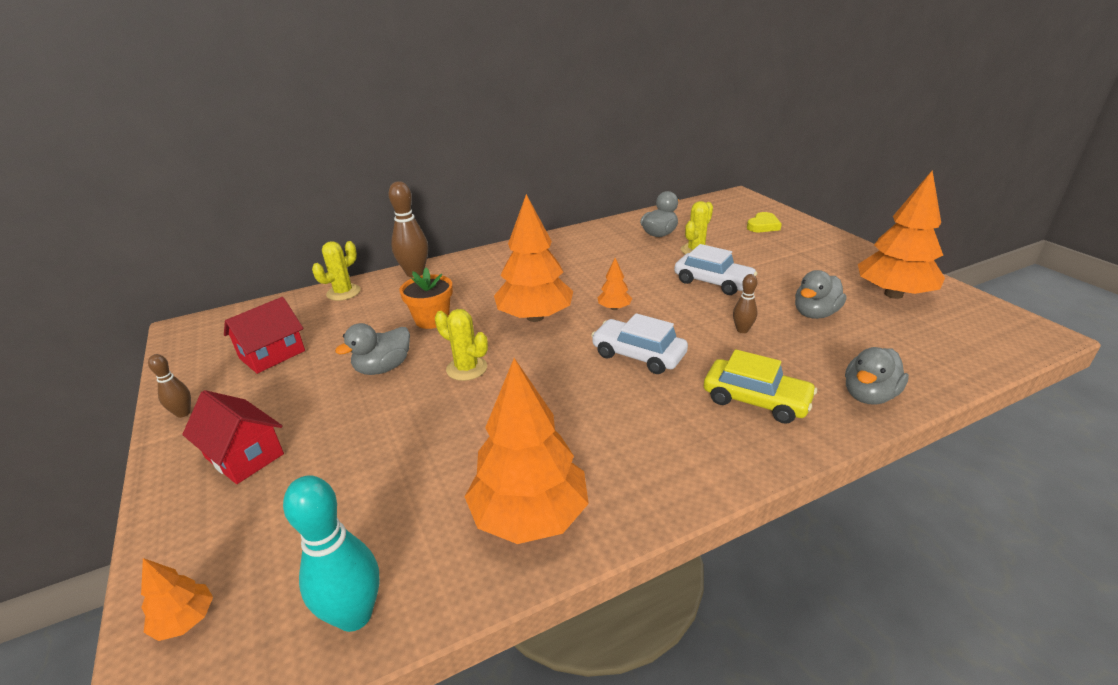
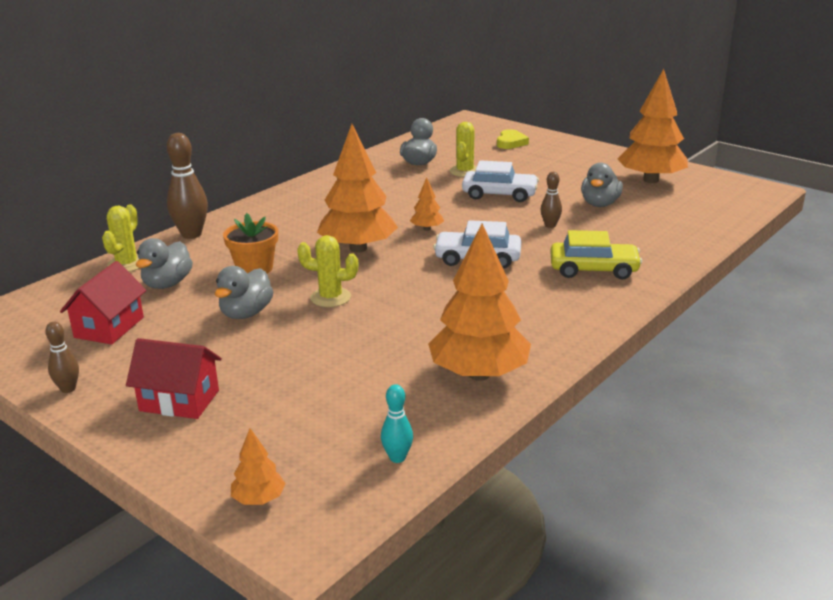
camera: 25 degrees left, 5 degrees down
turquoise bowling pin [283,475,379,632] -> turquoise bowling pin [381,384,413,463], size x0.54
grey duck [845,347,909,405] -> grey duck moved to [136,238,193,289]

